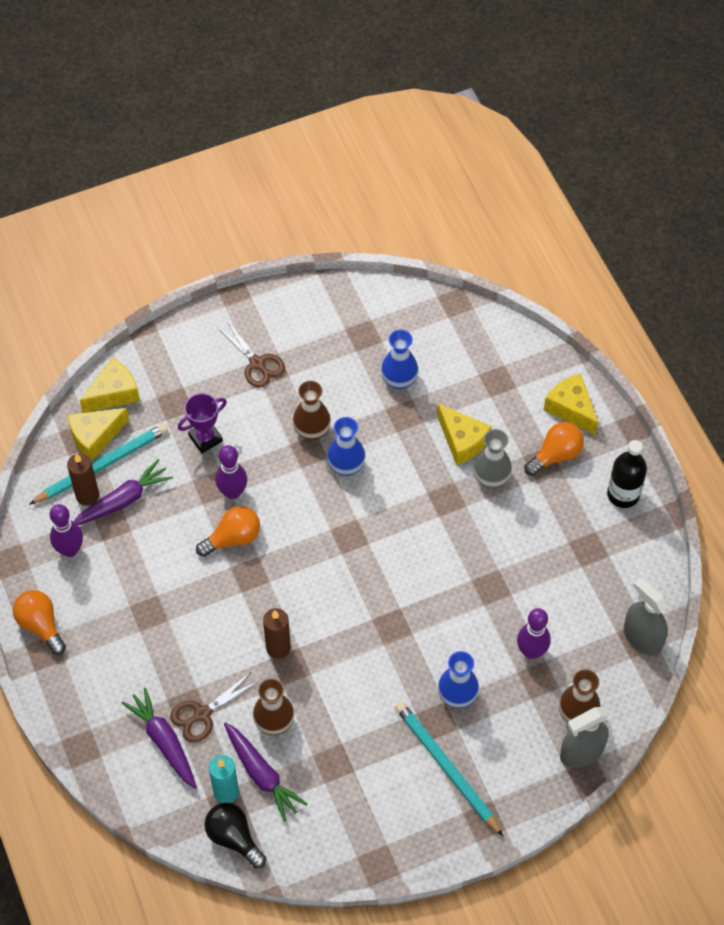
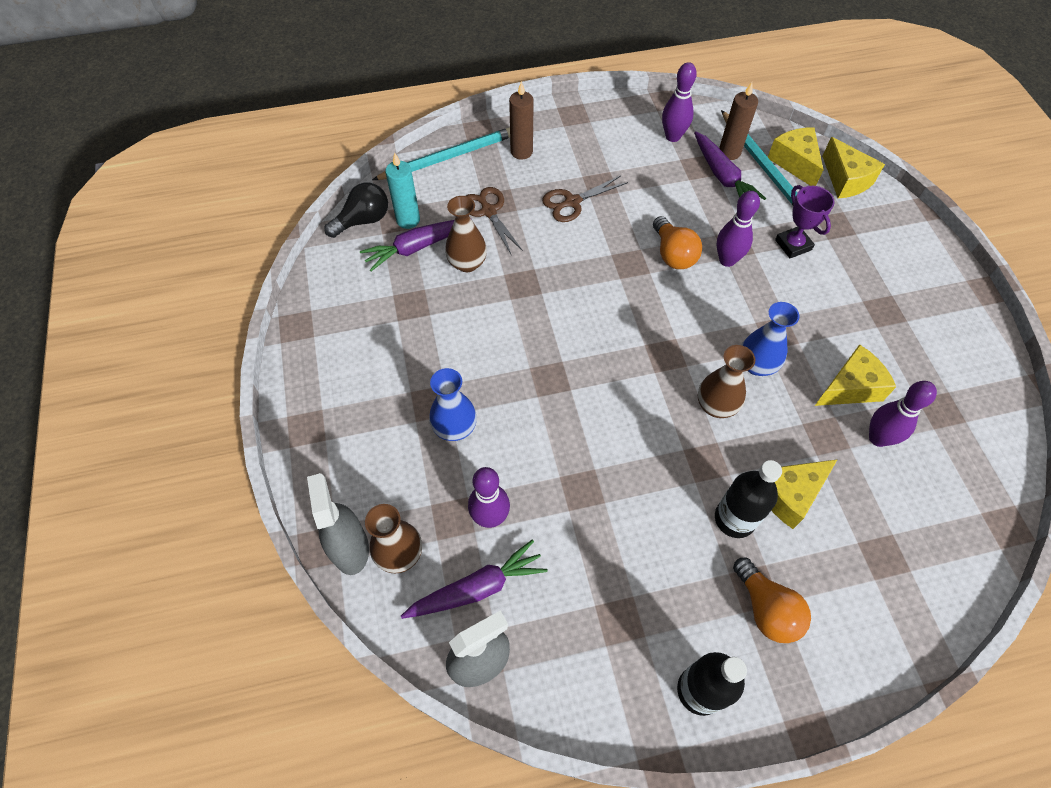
camera: 100 degrees right, 0 degrees up
orange light bulb [13,590,66,655] -> none
purple carrot [122,687,197,789] -> purple carrot moved to [401,540,548,619]
brown scissors [217,321,285,388] -> brown scissors moved to [542,176,628,222]
brown candle [263,608,291,659] -> brown candle moved to [509,81,534,160]
brown vase [293,381,331,440] -> brown vase moved to [698,345,755,418]
blue vase [381,330,419,389] -> purple bowling pin [869,381,937,447]
turquoise pencil [395,701,503,836] -> turquoise pencil moved to [372,127,510,180]
grey vase [473,429,512,488] -> black bottle [715,460,782,538]
yellow cheese [544,374,598,435] -> yellow cheese moved to [815,344,896,406]

